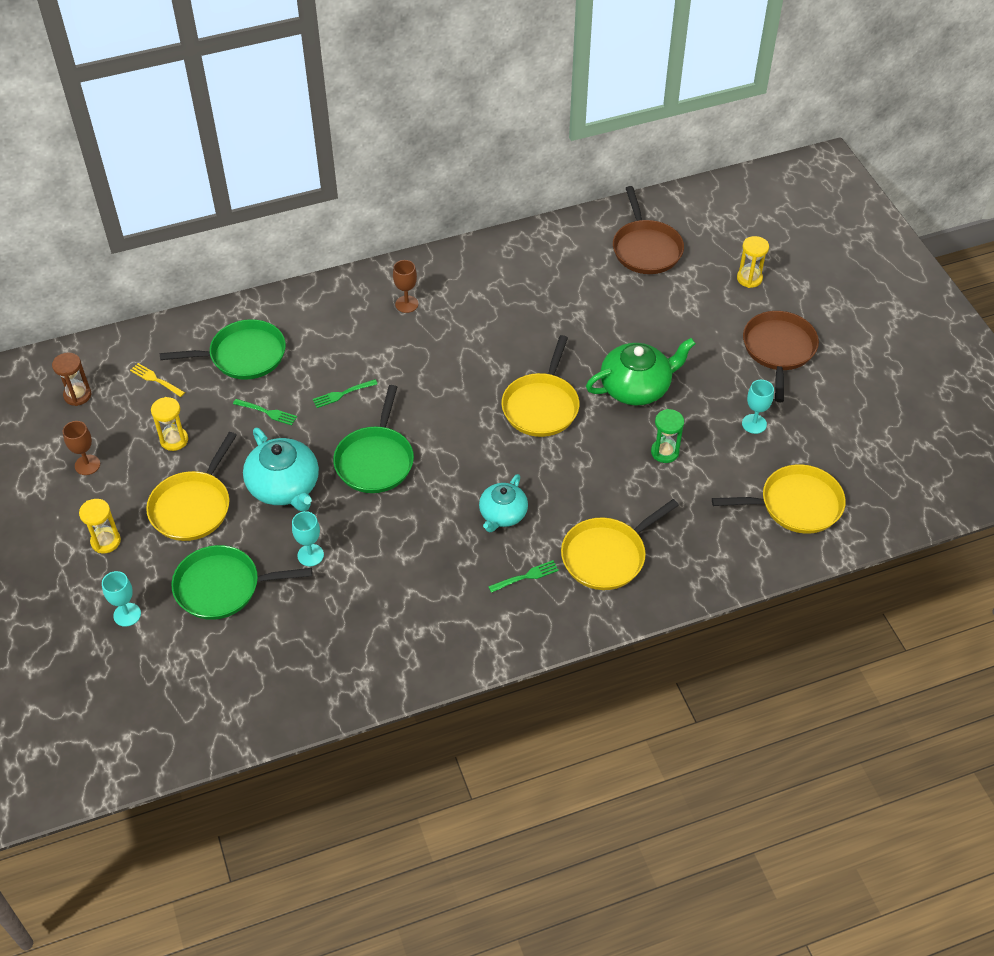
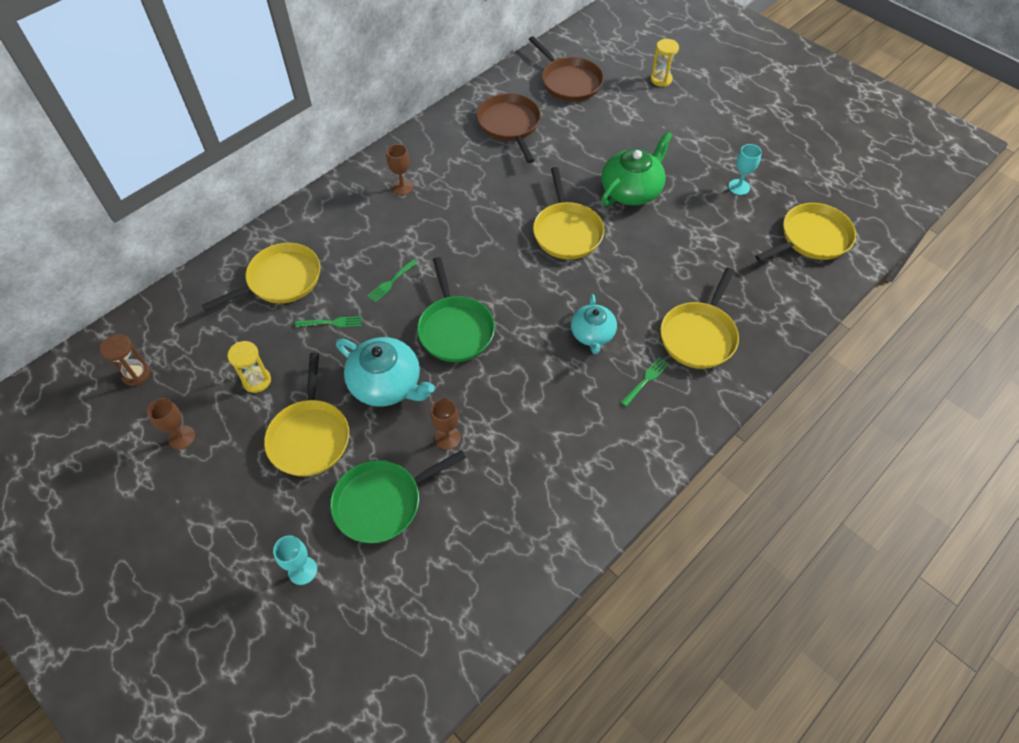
camera: 25 degrees left, 5 degrees up
yellow hourglass [79,499,121,553] -> none
yellow fork [130,363,185,397] -> none
green pan [160,319,286,380] -> yellow pan [202,243,320,311]
turquoise goblet [292,511,324,566] -> brown goblet [430,399,461,450]
green hourglass [651,409,684,463] -> none
brown pan [743,311,819,402] -> brown pan moved to [477,93,541,163]

